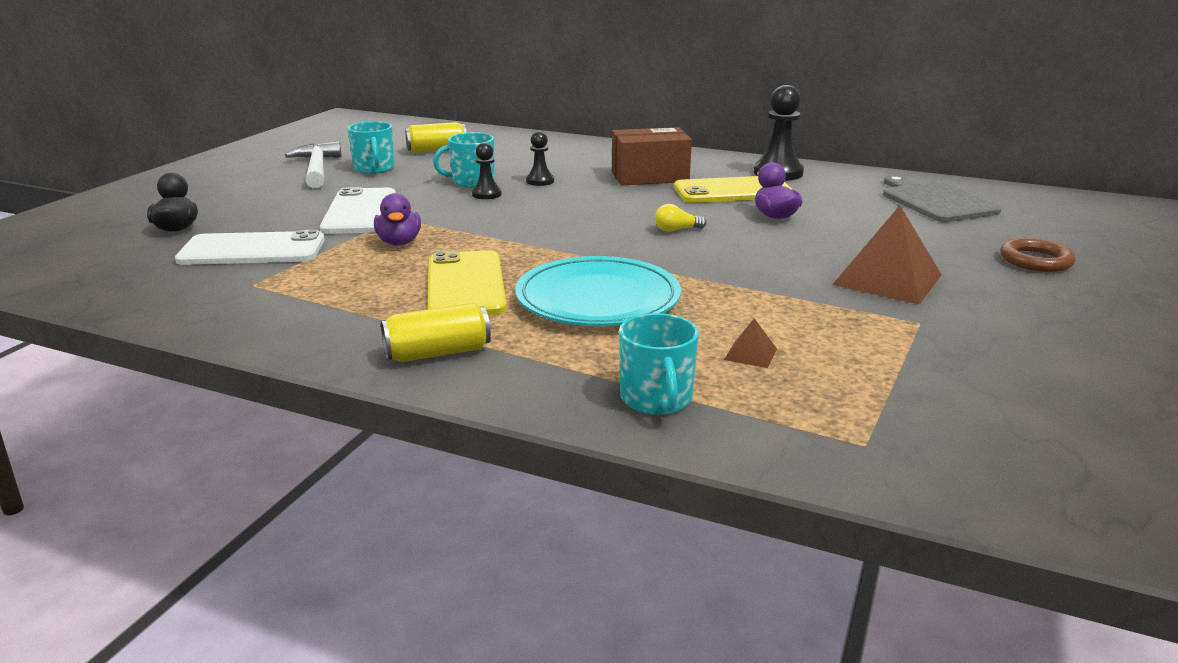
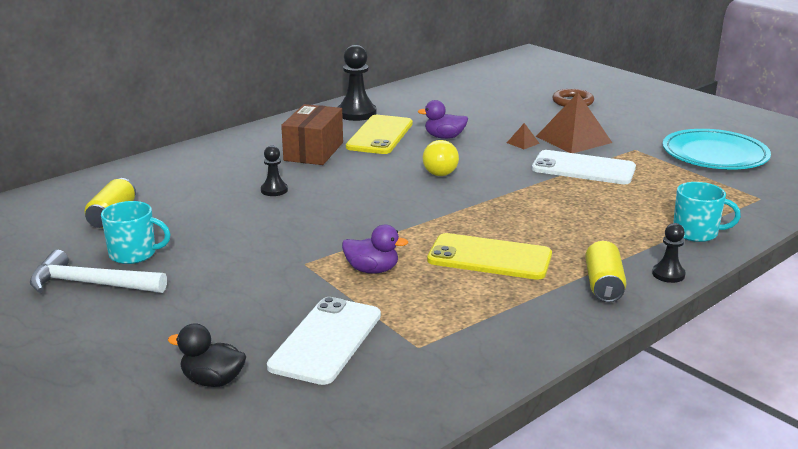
camera: 65 degrees left, 0 degrees up
white phone [320,187,396,234] -> white phone moved to [532,150,636,184]
turquoise mug [433,132,495,188] -> none
black pawn [472,142,502,199] -> black pawn moved to [652,223,686,283]
turquoise plate [515,256,681,326] -> turquoise plate moved to [663,129,771,170]
yellow light bulb [655,204,707,232] -> yellow light bulb [423,140,459,176], size x1.65
brown pyramid [724,318,777,368] -> brown pyramid moved to [507,123,540,149]
grey cutting board [883,175,1001,222] -> none

